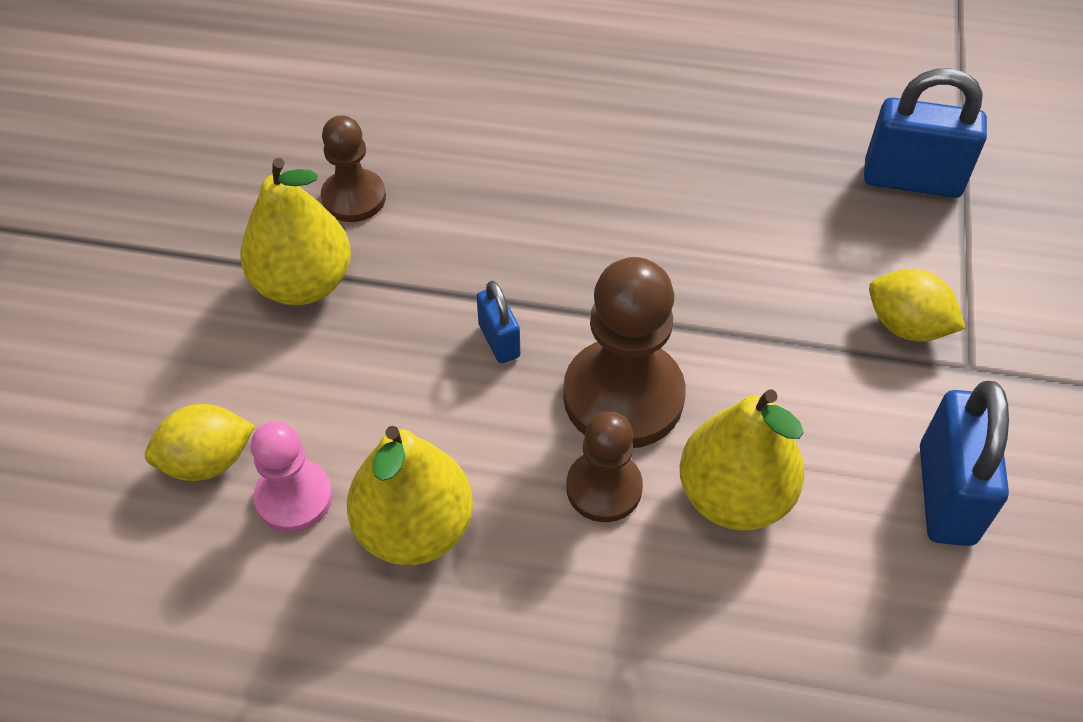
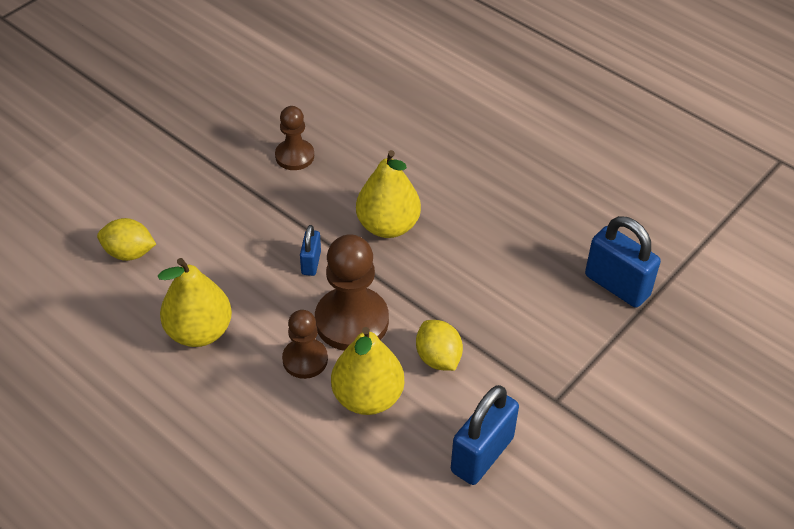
camera: 30 degrees right, 5 degrees down
yellow pear [240,158,351,305] -> yellow pear moved to [356,150,421,238]
pink pawn [251,421,333,532] -> none
yellow lemon [869,269,966,341] -> yellow lemon moved to [416,320,463,371]

